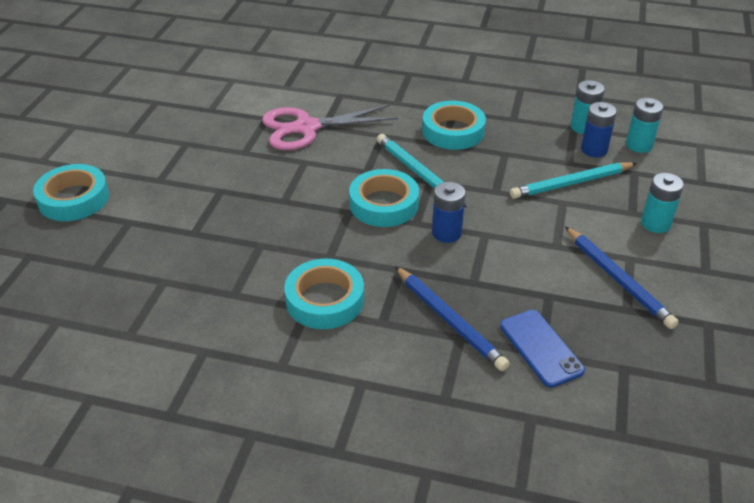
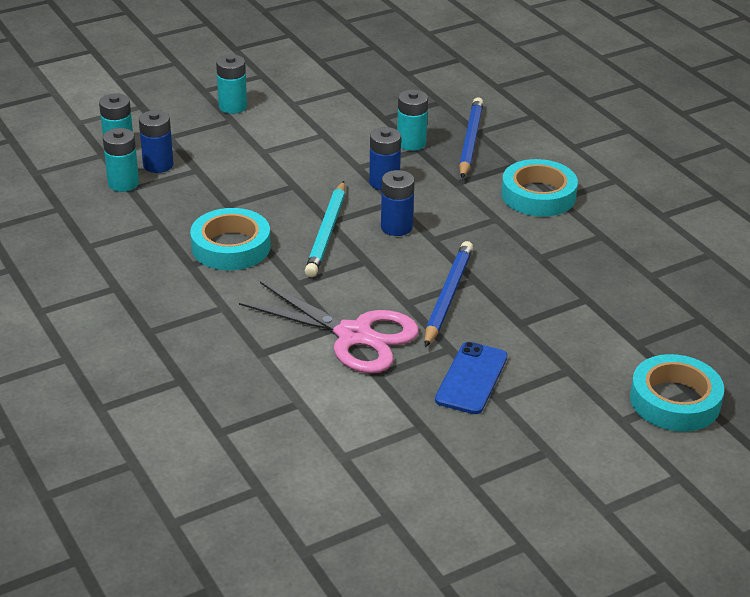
camera: 135 degrees left, 5 degrees down
turquoise tape [349,169,419,227] -> blue battery [381,170,415,236]
blue phone [500,310,585,388] -> blue phone moved to [435,342,508,414]
turquoise pencil [510,162,637,199] -> none
blue pencil [565,226,679,329] -> blue pencil moved to [424,241,473,347]
none -> turquoise battery [397,90,428,151]

